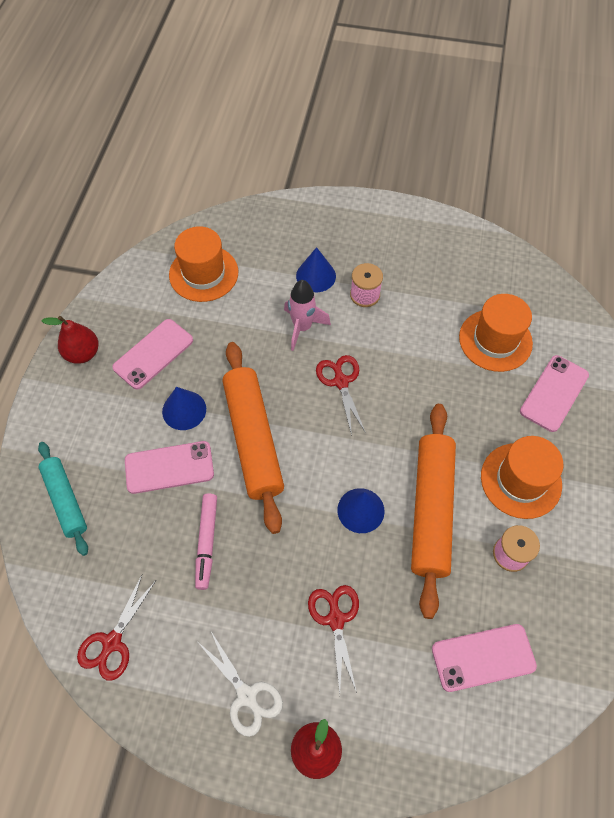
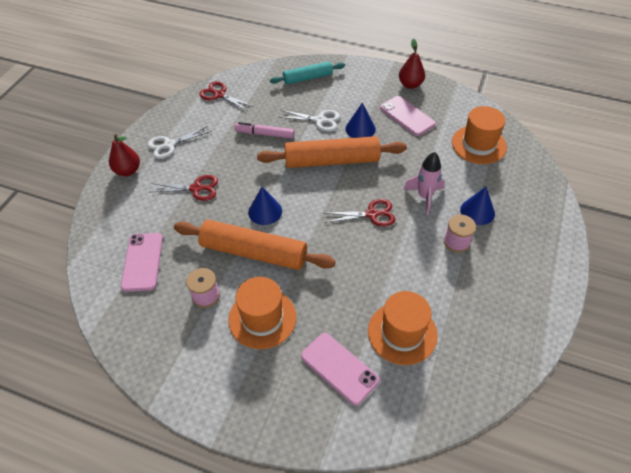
camera: 100 degrees right, 10 degrees down
pink phone [125,441,214,494] -> white scissors [279,110,340,132]

